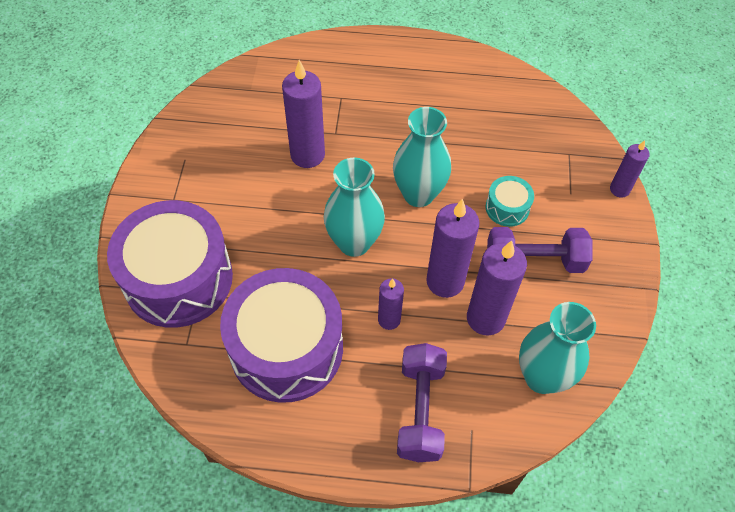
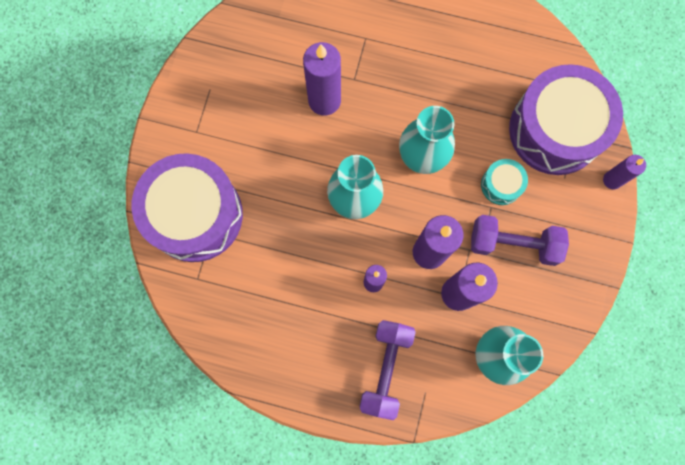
camera: 10 degrees right, 20 degrees up
purple drum [220,268,343,403] -> purple drum moved to [509,64,623,175]

